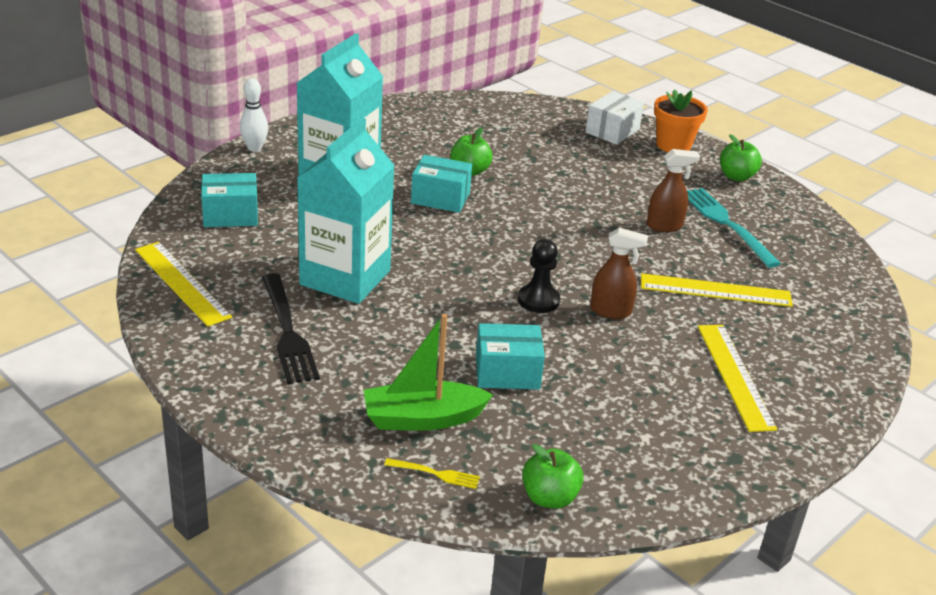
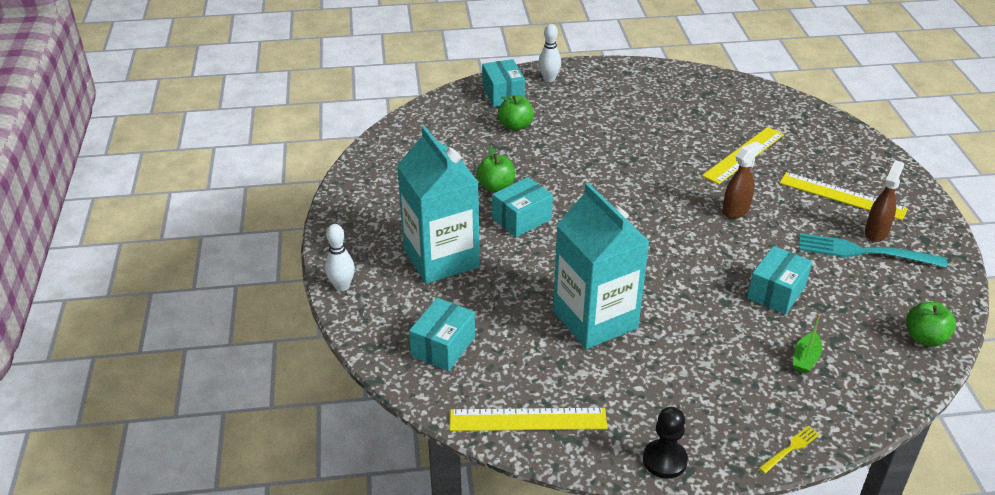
camera: 50 degrees left, 5 degrees up
black fork [262,273,320,384] -> none
green boat [364,314,493,431] -> green boat [793,314,822,374], size x0.53
yellow fork [384,458,480,489] -> yellow fork moved to [759,425,820,474]
black pawn [518,239,560,313] -> black pawn moved to [643,407,688,479]
white box [586,91,644,145] -> turquoise box [482,59,525,107]
brown spray bottle [647,149,700,232] -> brown spray bottle moved to [865,160,904,242]
orange flower pot [654,89,708,152] -> white bowling pin [538,24,561,82]
turquoise fork [687,188,781,268] -> turquoise fork moved to [799,233,947,268]
green apple [720,134,762,181] -> green apple moved to [498,95,534,131]

